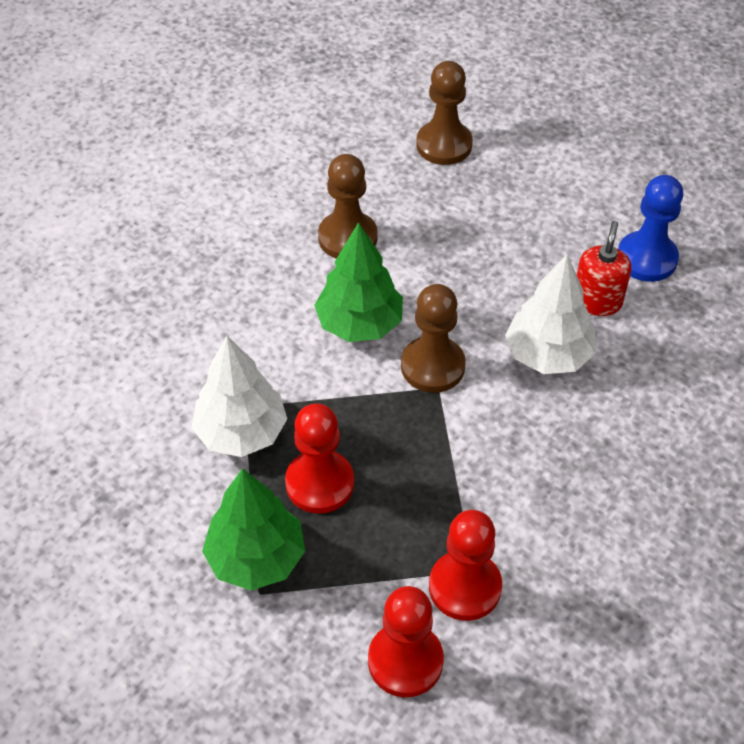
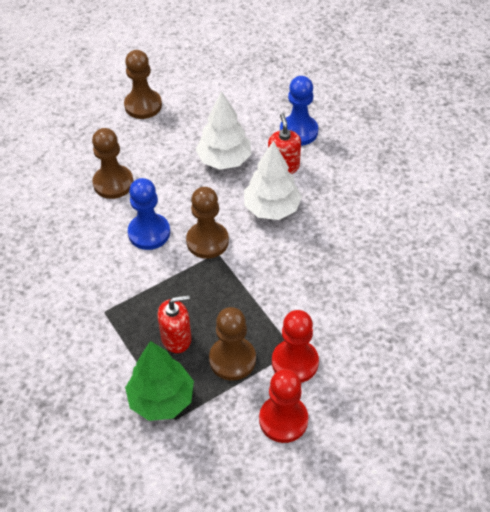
camera: 25 degrees left, 0 degrees up
white tree [191,336,287,457] -> white tree moved to [196,91,251,170]
red pawn [285,404,354,514] -> red soap dispenser [157,295,191,353]
green tree [314,222,403,342] -> blue pawn [128,178,170,250]
none -> brown pawn [209,307,256,381]

